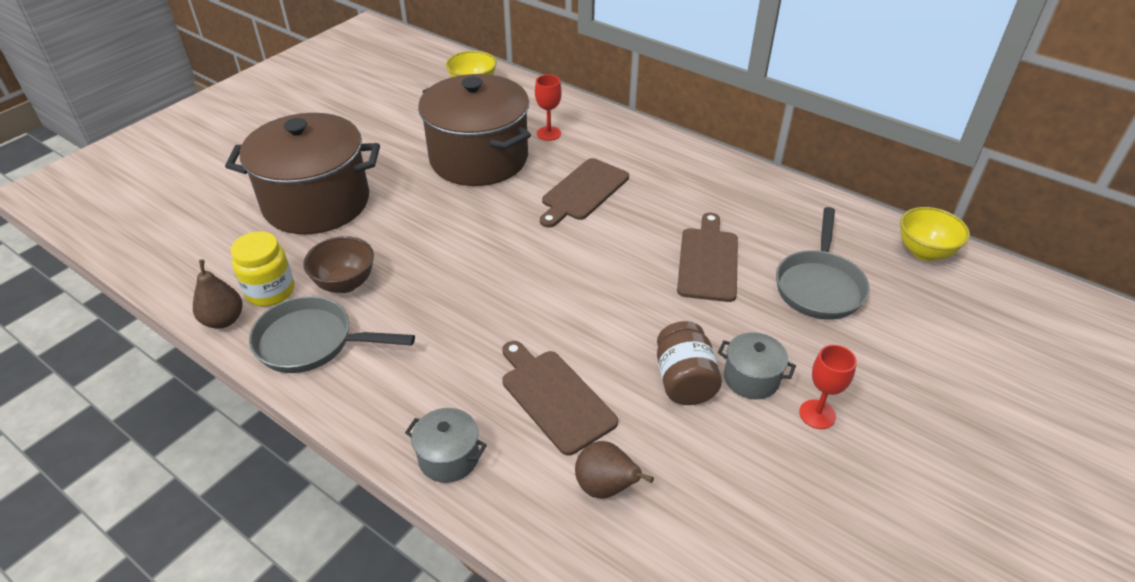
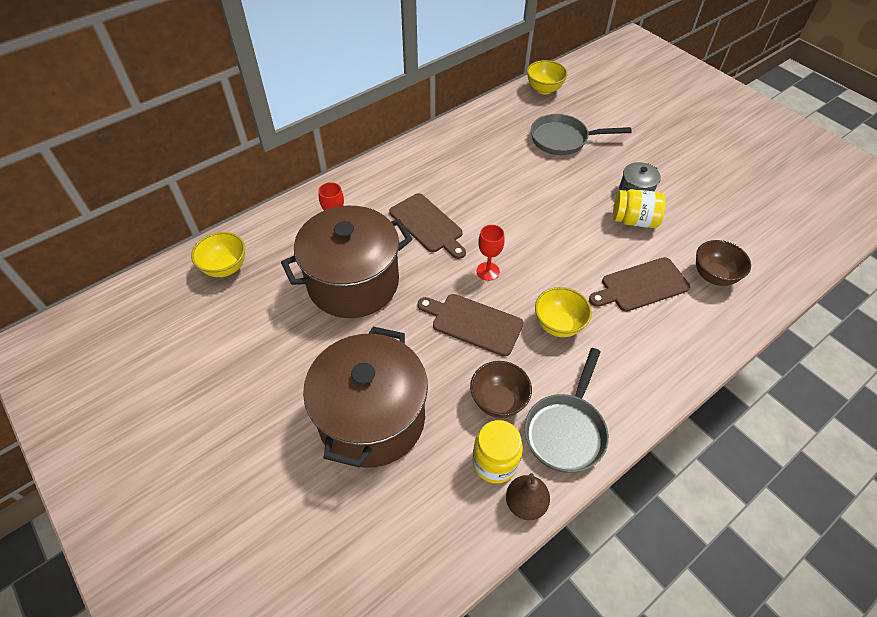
camera: 75 degrees left, 10 degrees up
grey pot [405,408,487,483] -> none
brown pear [575,441,654,499] -> brown bowl [696,240,751,286]
brown jar [657,321,722,405] -> yellow jar [613,189,666,228]
brown cutting board [677,213,738,302] -> brown cutting board moved to [418,294,524,357]
grey pan [776,207,870,320] -> grey pan turned 150 degrees clockwise [531,114,632,155]
red goblet [799,345,857,429] -> red goblet moved to [477,225,505,281]
none -> yellow bowl [535,287,592,337]

